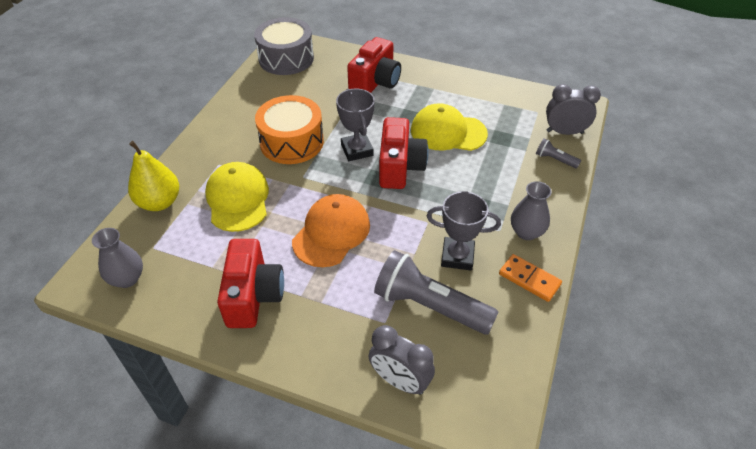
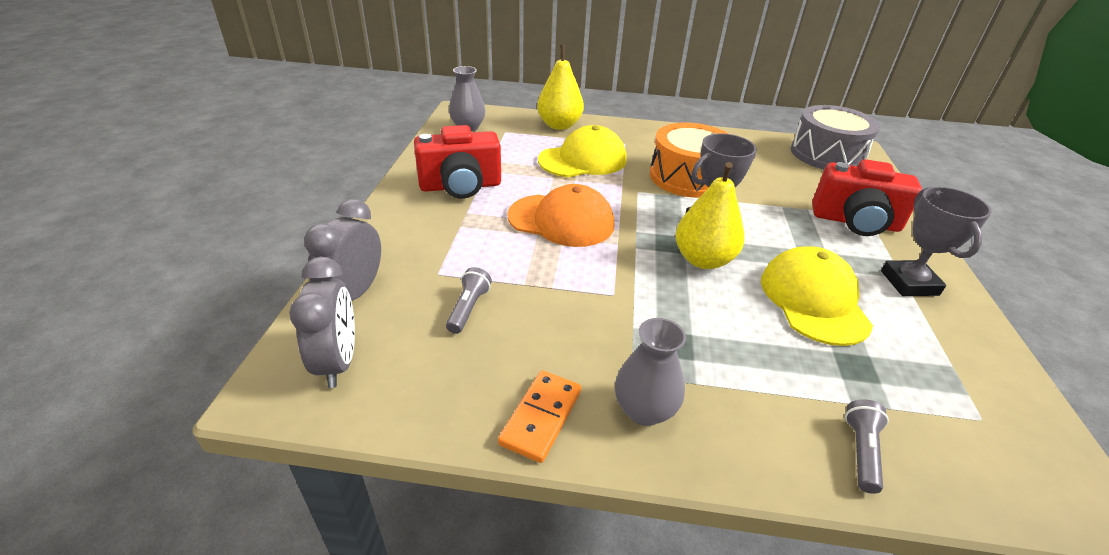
camera: 75 degrees right, 10 degrees down
grey flashlight [374,250,498,335] -> grey flashlight [446,267,492,334], size x0.45
red camera [379,117,429,189] -> yellow pear [675,162,745,269]
grey trophy [427,191,501,270] -> grey trophy moved to [881,187,992,296]
grey clock [546,84,601,135] -> grey clock moved to [289,257,355,388]

